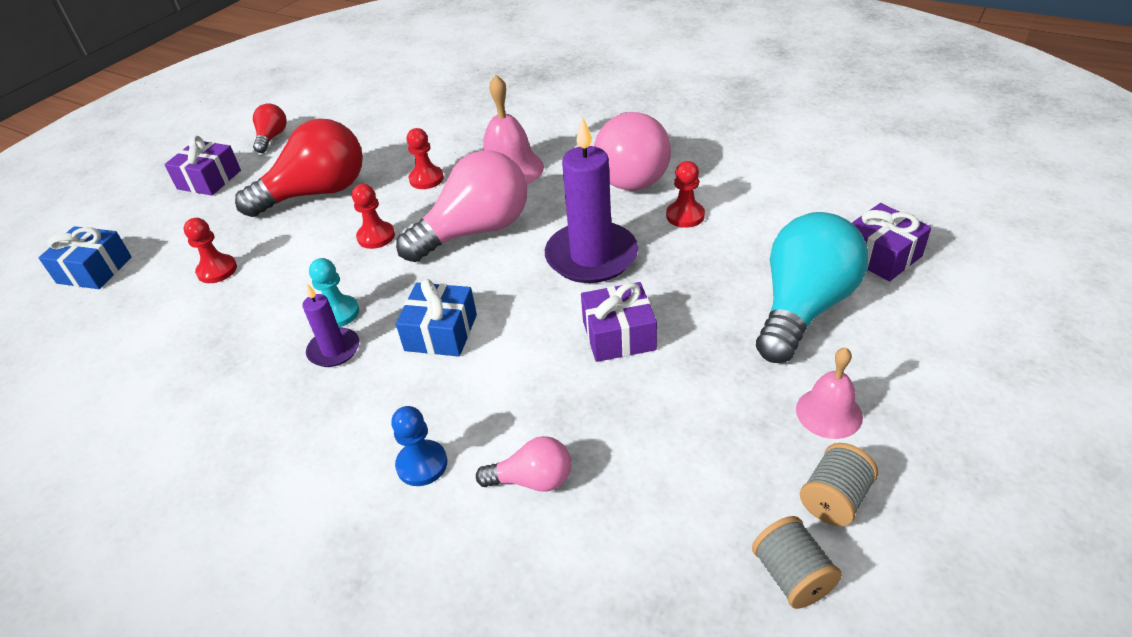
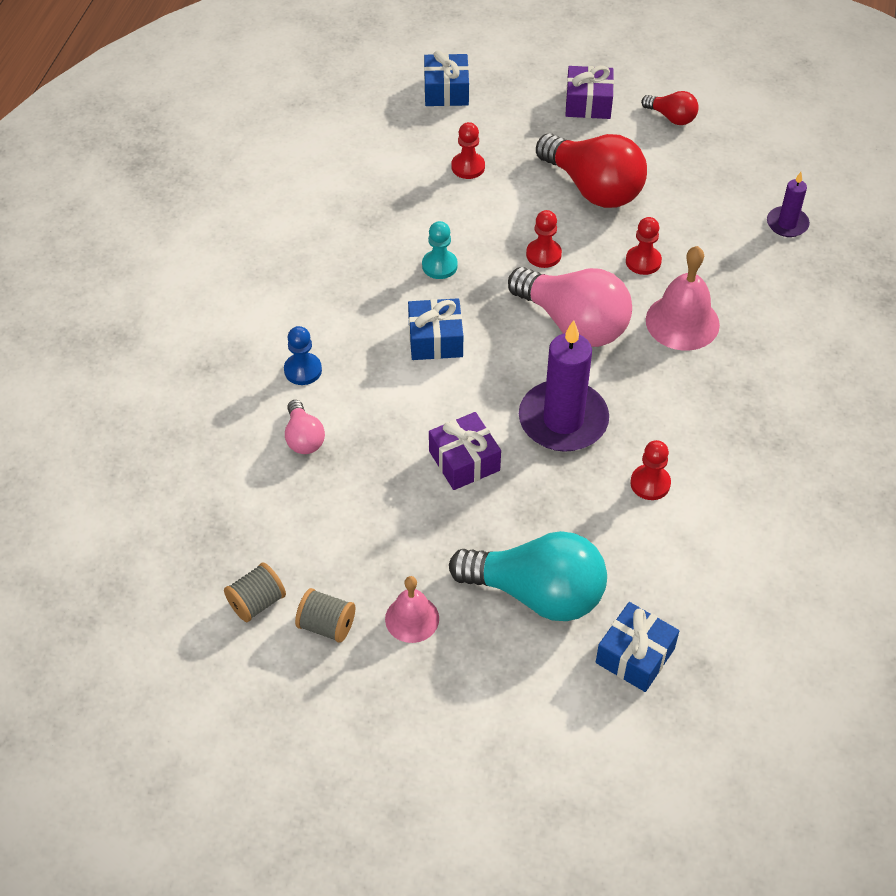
camera: 70 degrees right, 10 degrees up
red light bulb [253,103,287,153] -> red light bulb turned 45 degrees clockwise [641,91,699,125]
purple candle [302,283,359,367] -> purple candle moved to [767,172,810,237]
pink light bulb [594,112,671,191] -> none
purple gift [852,203,932,281] -> blue gift [596,602,679,692]

